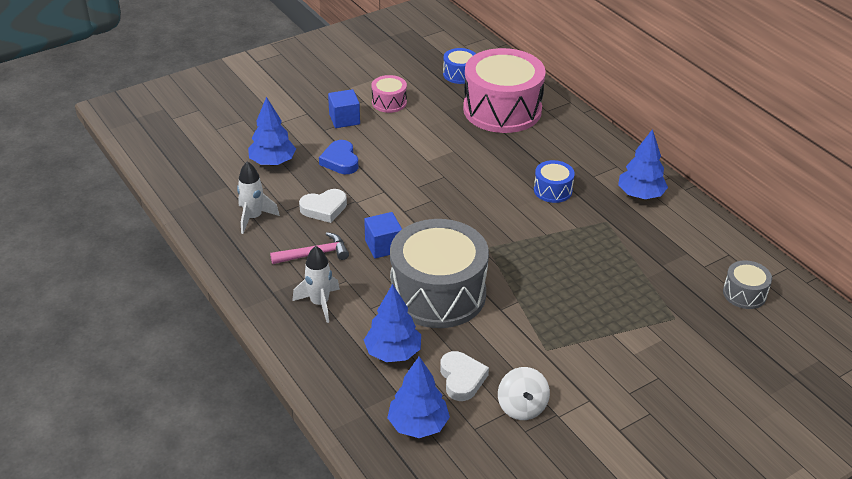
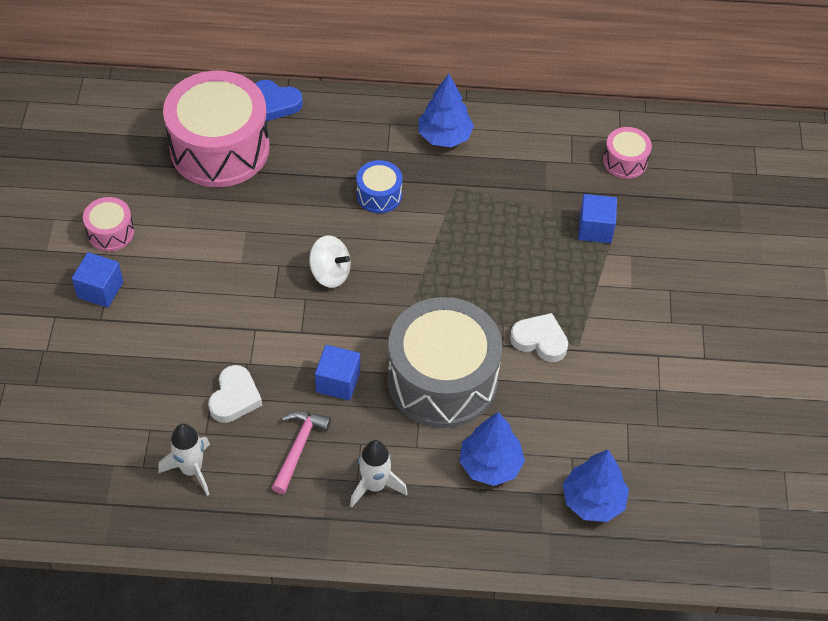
camera: 55 degrees left, 15 degrees up
blue tree [248,97,296,166] -> none
blue heart [319,140,358,174] -> blue heart moved to [255,80,303,121]
white heart [440,351,489,401] -> white heart moved to [510,313,568,362]
blue drum [443,48,476,84] -> none
white spinning top [498,367,550,420] -> white spinning top moved to [309,235,351,288]
grey drum [723,260,772,309] -> pink drum [603,127,652,179]
none -> blue cube [578,194,617,243]

